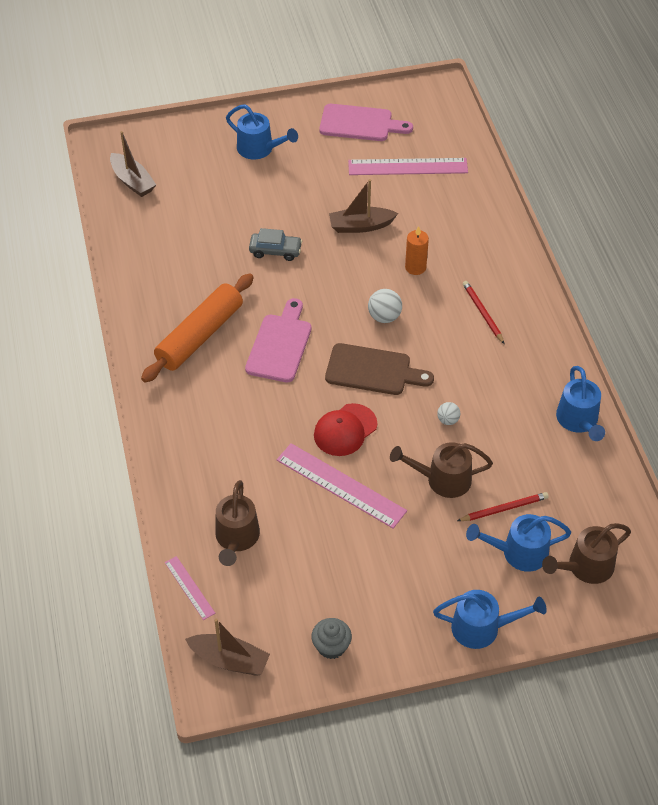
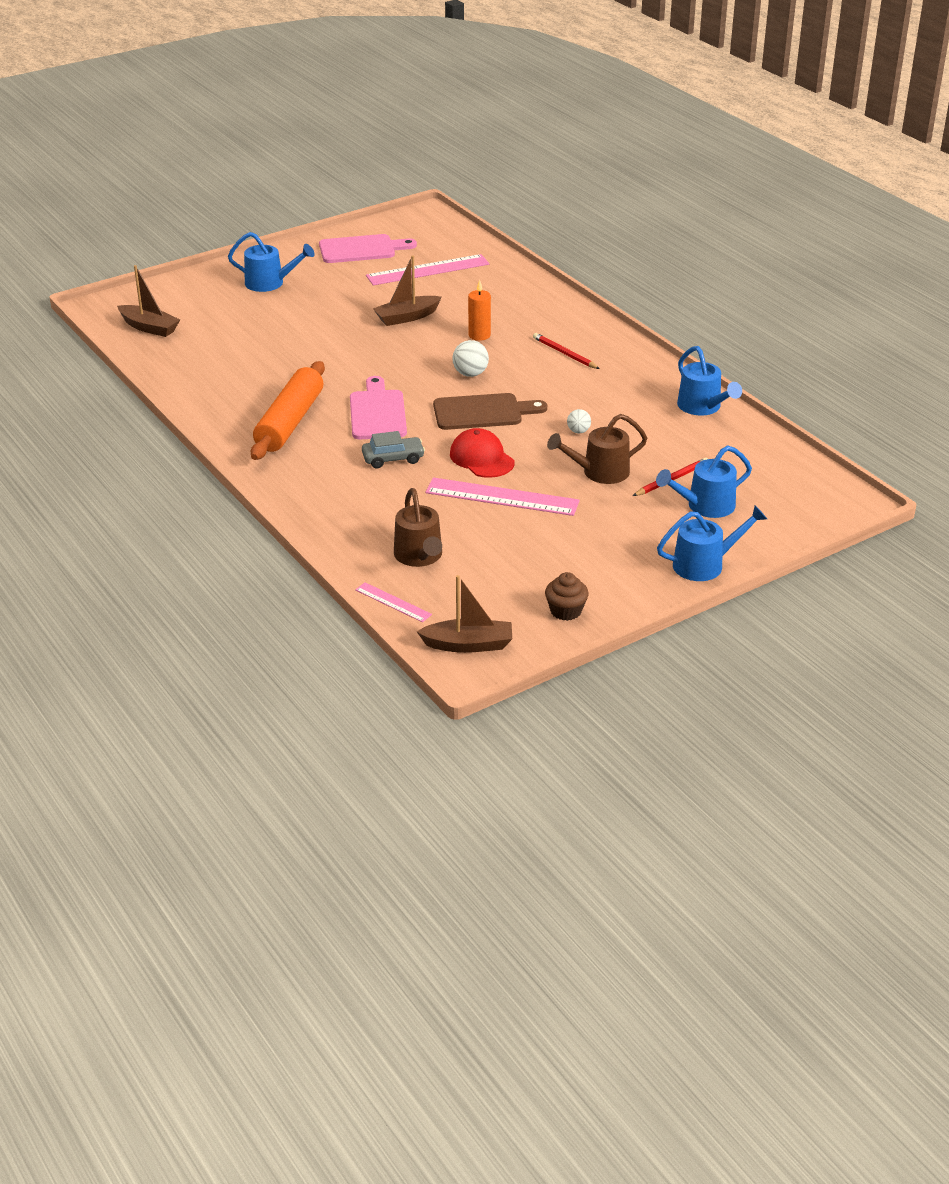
camera: 20 degrees left, 15 degrees down
grey car [249,228,302,261] -> grey car moved to [362,431,425,468]
grey cupcake [311,618,352,659] -> brown cupcake [545,572,589,621]
red cap [314,403,377,456] -> red cap turned 120 degrees clockwise [450,428,515,478]
brown watering can [542,523,631,584] -> none

